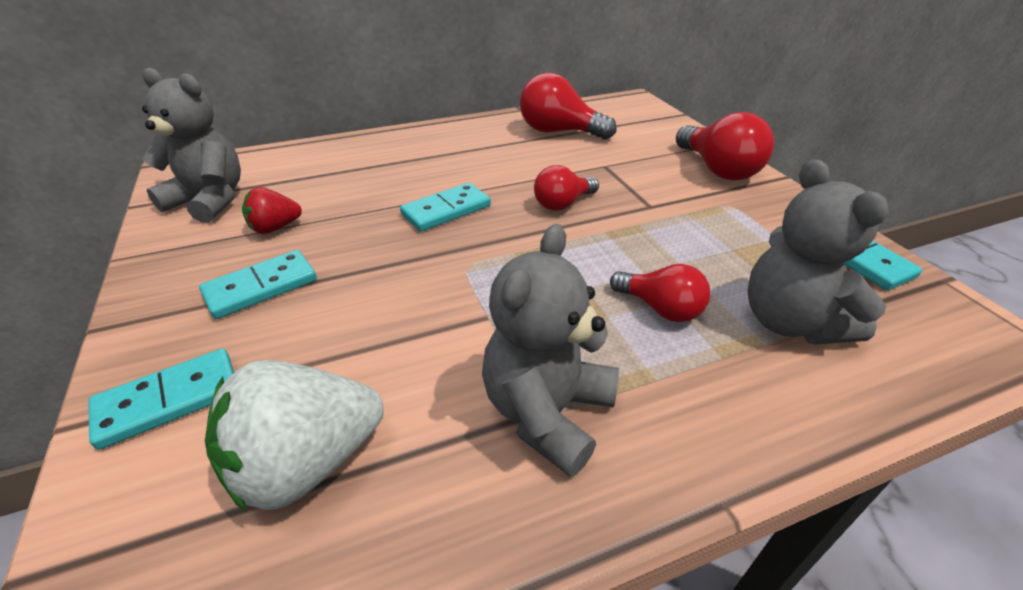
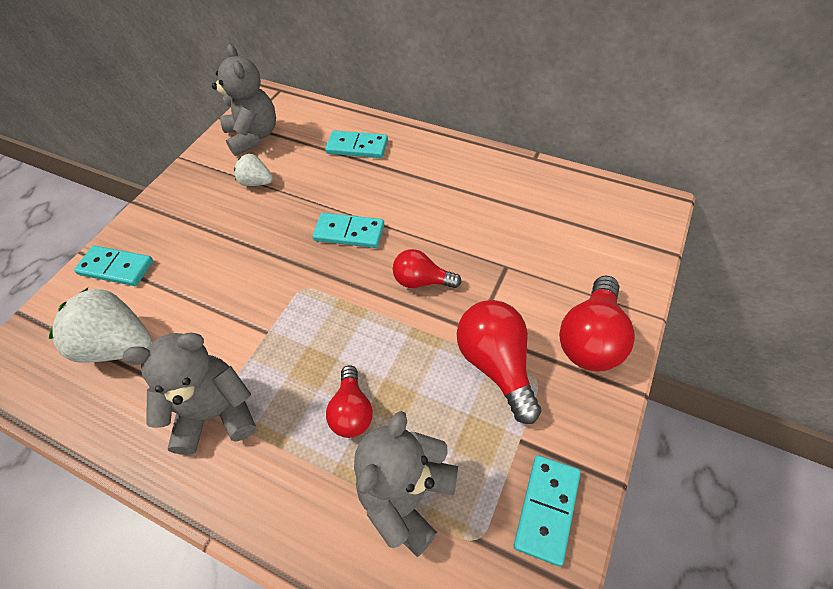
camera: 50 degrees right, 15 degrees up
turquoise domino [199,250,317,319] -> turquoise domino moved to [325,130,388,158]
red strawberry [242,187,302,234] -> white strawberry [234,154,273,186]
red light bulb [520,73,617,140] -> red light bulb moved to [457,300,541,424]

